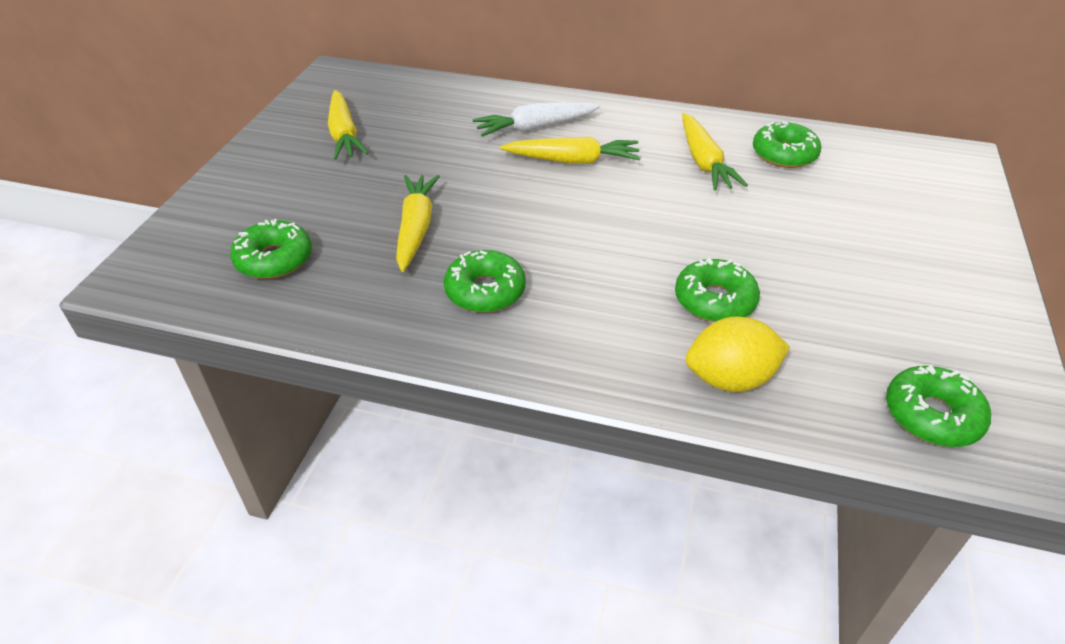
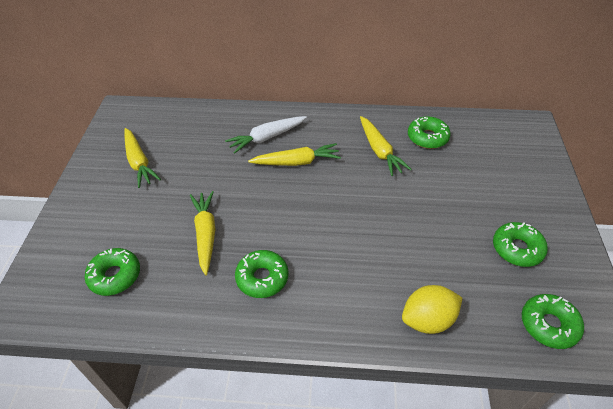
camera: 10 degrees left, 5 degrees up
green donut [675,258,760,322] -> green donut moved to [493,222,548,267]

